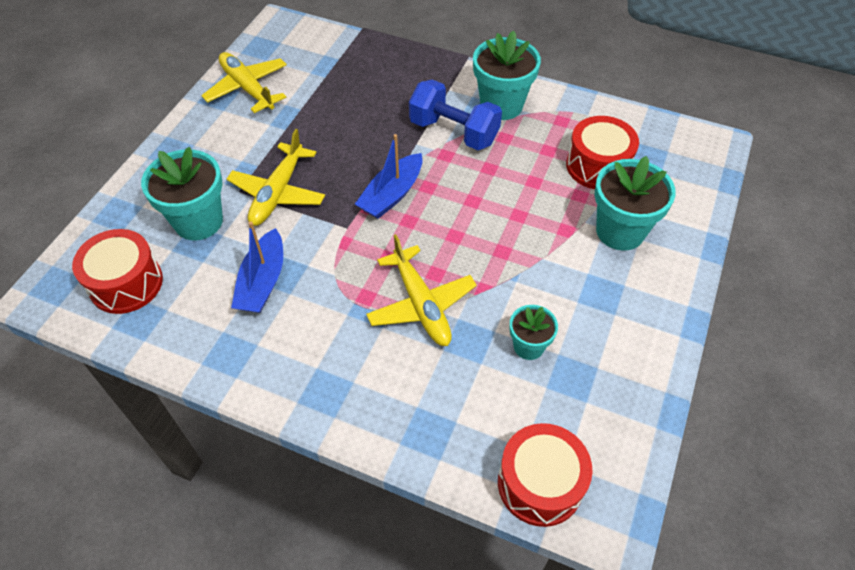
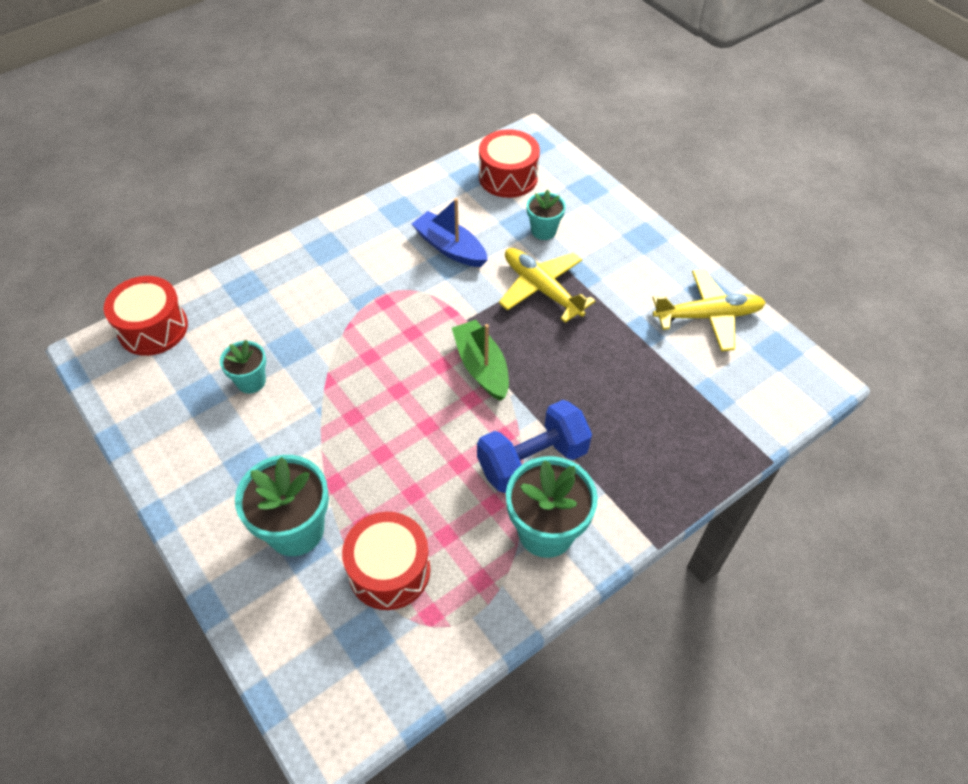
camera: 120 degrees right, 0 degrees up
turquoise flower pot [141,147,223,240] -> turquoise flower pot [527,189,566,240], size x0.57
blue boat [355,134,423,219] -> green boat [452,320,509,401]
yellow plane [366,234,477,346] -> none

